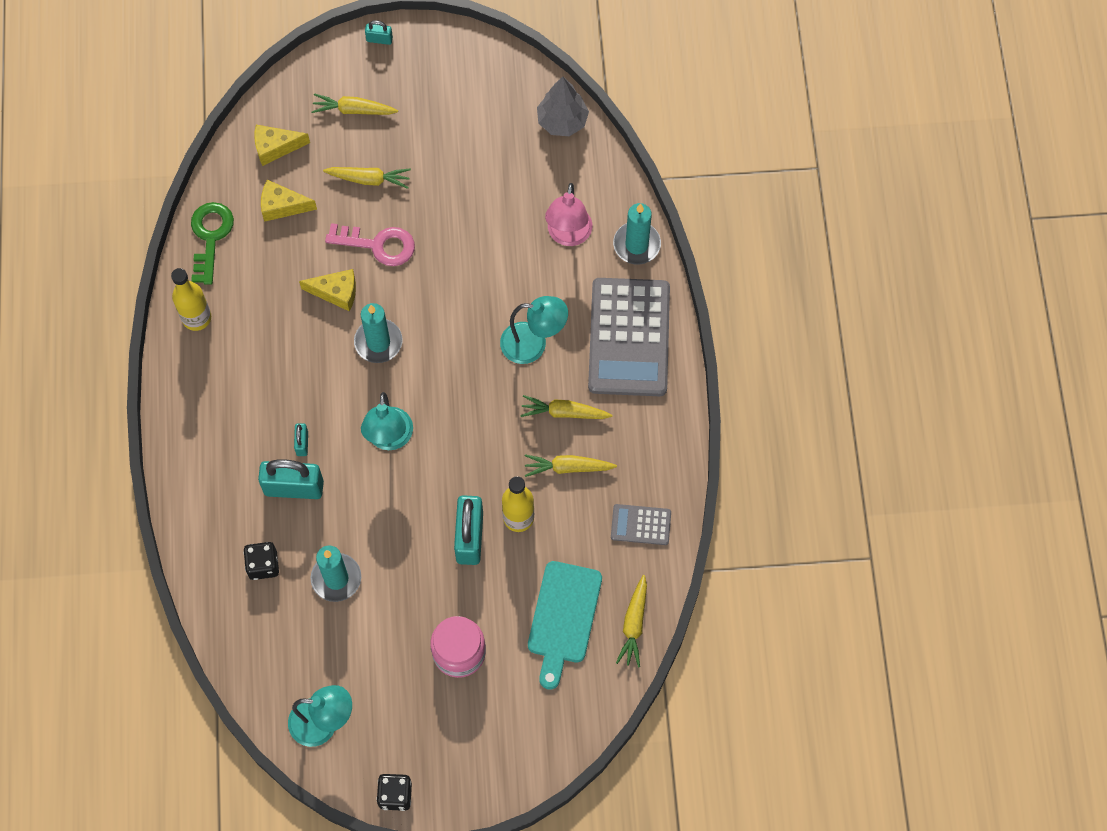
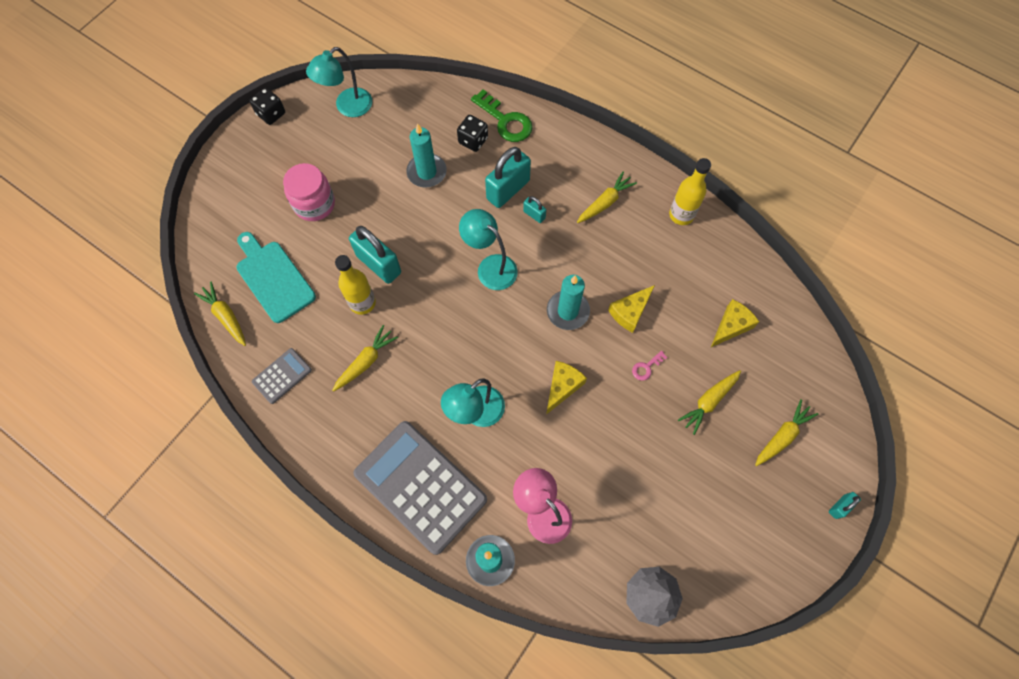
camera: 130 degrees right, 0 degrees up
green key [191,202,234,285] -> green key moved to [471,89,533,142]
yellow cheese [254,125,310,166] -> yellow cheese moved to [546,361,587,414]
pink key [325,223,415,266] -> pink key [632,350,667,381], size x0.48
yellow carrot [520,395,612,419] -> yellow carrot moved to [577,171,637,223]

